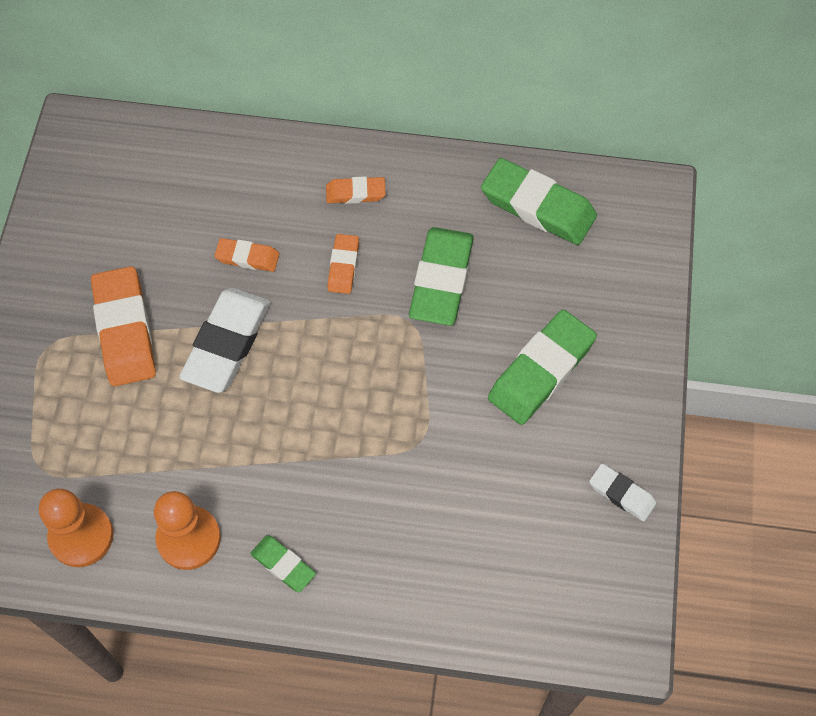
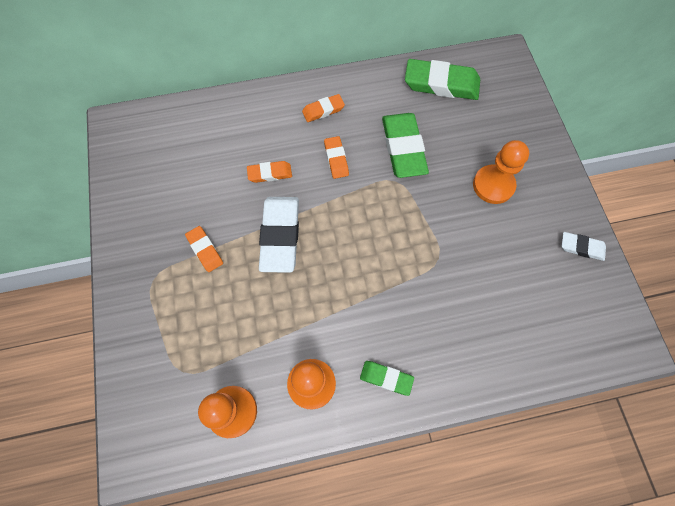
camera: 20 degrees left, 5 degrees up
orange eraser [91,266,156,386] -> orange eraser [185,226,223,272], size x0.53
green eraser [488,310,597,425] -> orange pawn [473,140,529,204]

